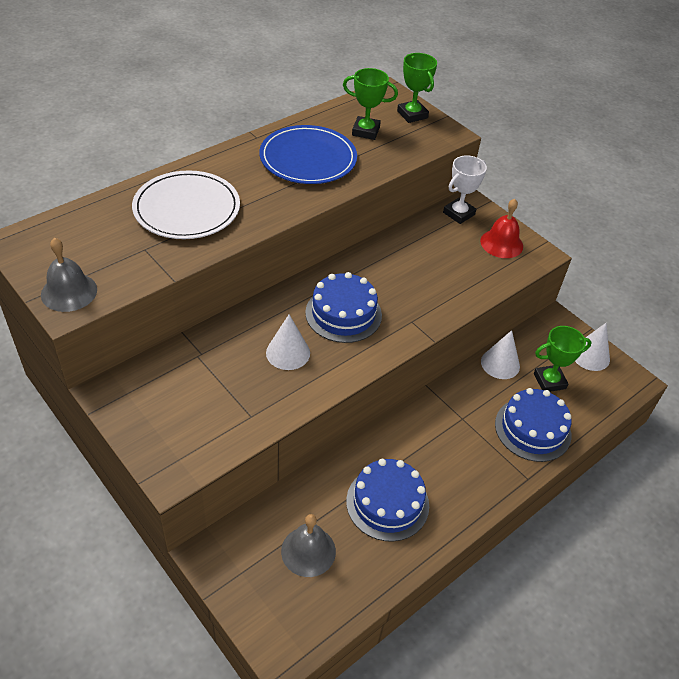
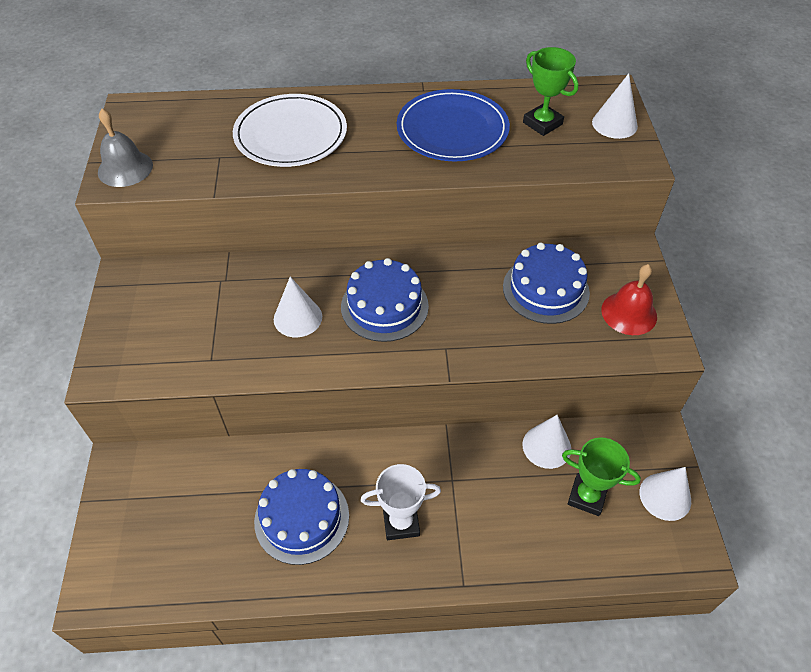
camera: 40 degrees right, 5 degrees up
grey bell [281,514,336,577] -> none
green trophy [397,53,437,123] -> white cone [592,73,638,139]
white trophy [443,155,487,224] -> white trophy moved to [361,464,441,540]
blue cake [495,388,572,462] -> blue cake moved to [503,243,590,324]

